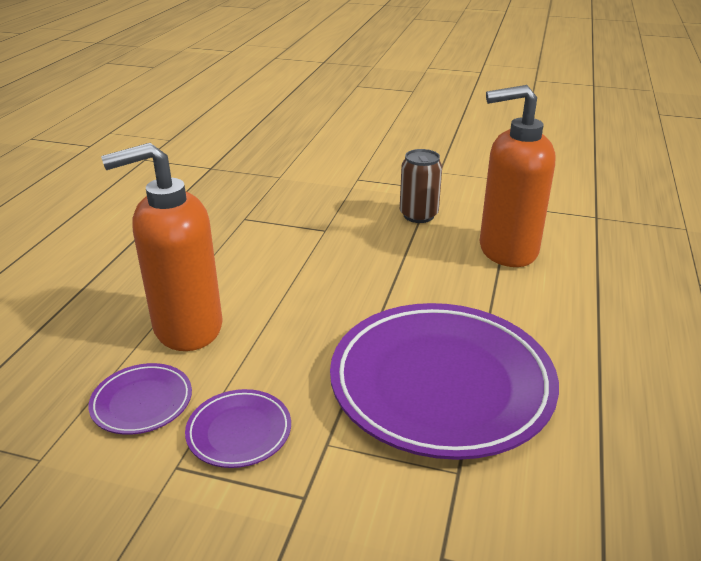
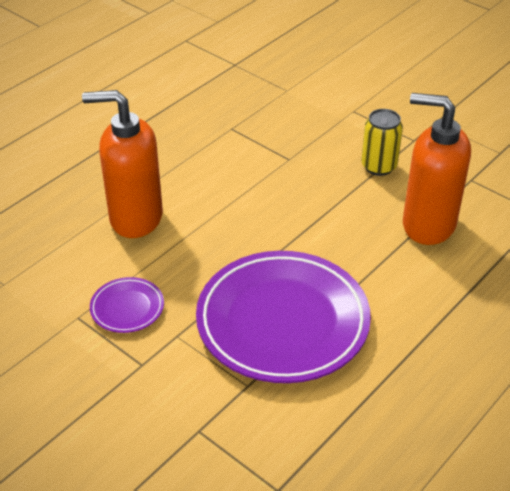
camera: 25 degrees right, 10 degrees up
purple plate [88,363,192,435] -> none
brown can [400,149,442,223] -> yellow can [361,109,403,176]

